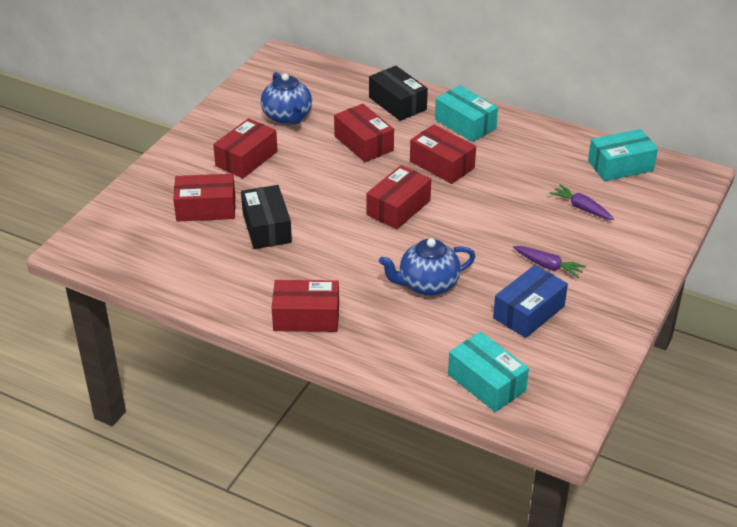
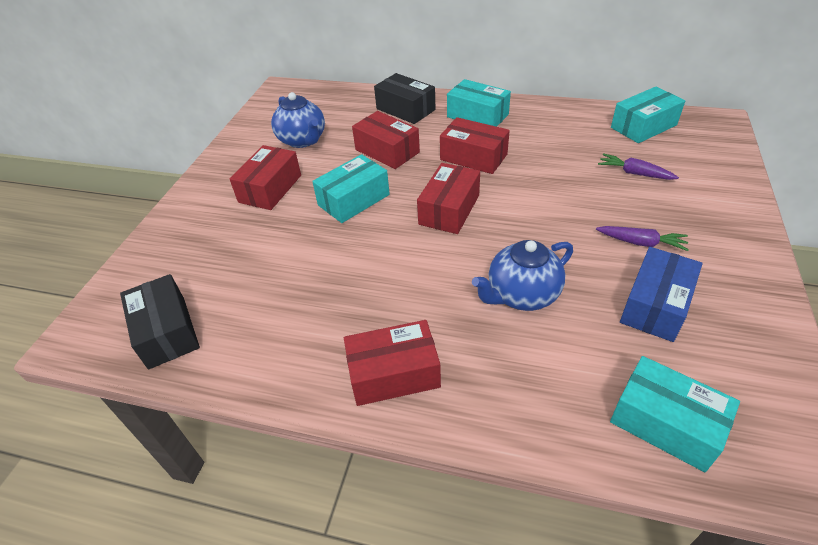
camera: 10 degrees left, 5 degrees up
red box [173,174,235,222] -> none
black box [241,185,292,249] -> black box moved to [120,274,200,370]
none -> turquoise box [312,154,390,223]

